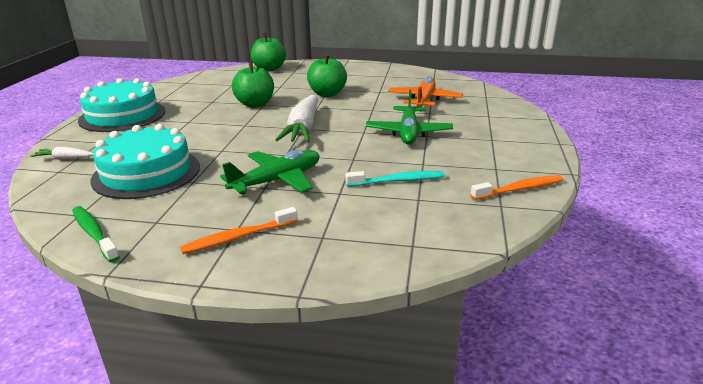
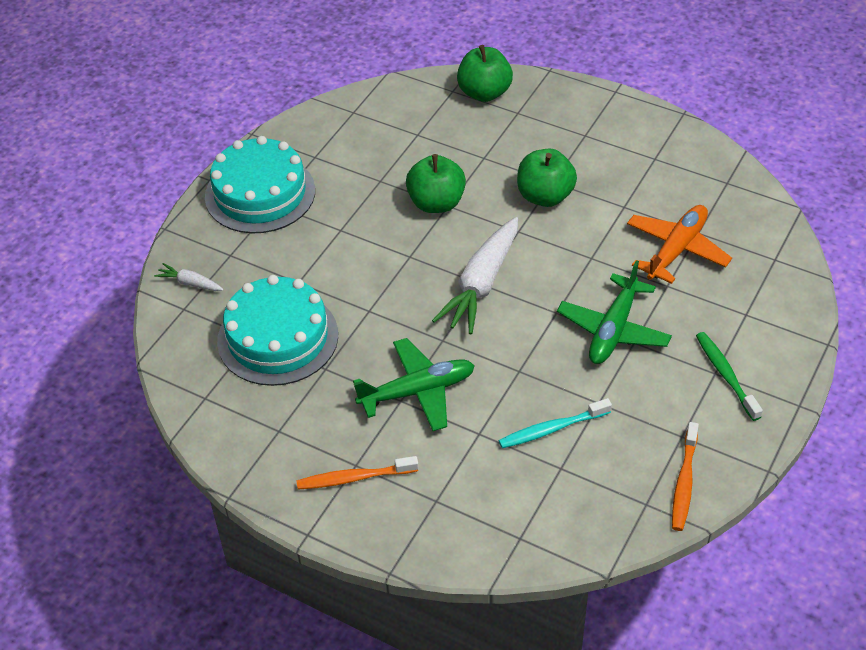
camera: 20 degrees right, 20 degrees up
green toothbrush [72,206,120,262] -> green toothbrush moved to [696,332,763,421]
turquoise toothbrush [345,171,445,187] -> turquoise toothbrush turned 150 degrees clockwise [499,398,612,448]
orange toothbrush [470,175,563,200] -> orange toothbrush turned 105 degrees clockwise [672,422,699,531]

